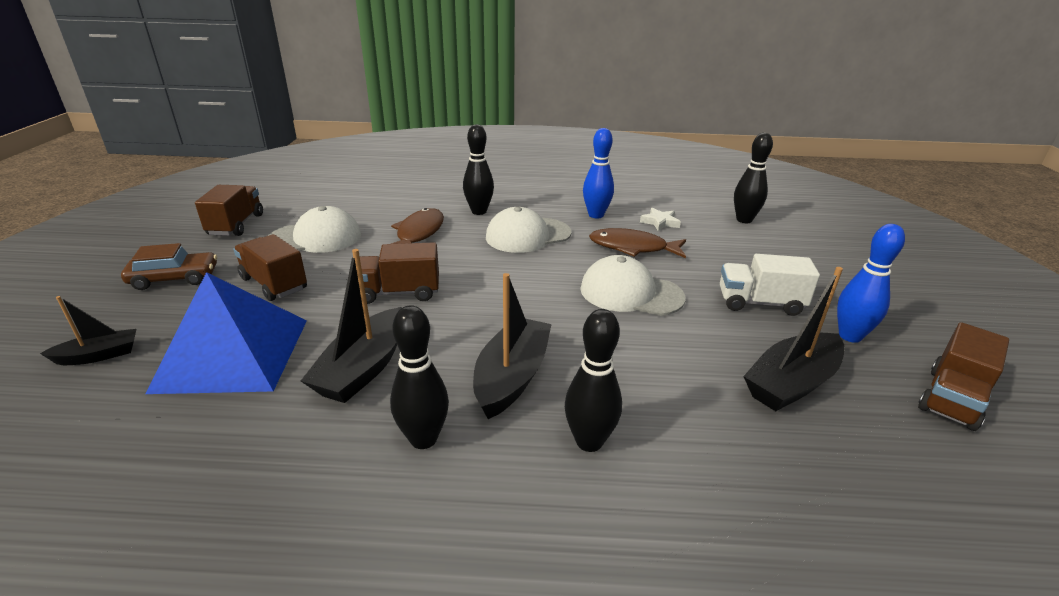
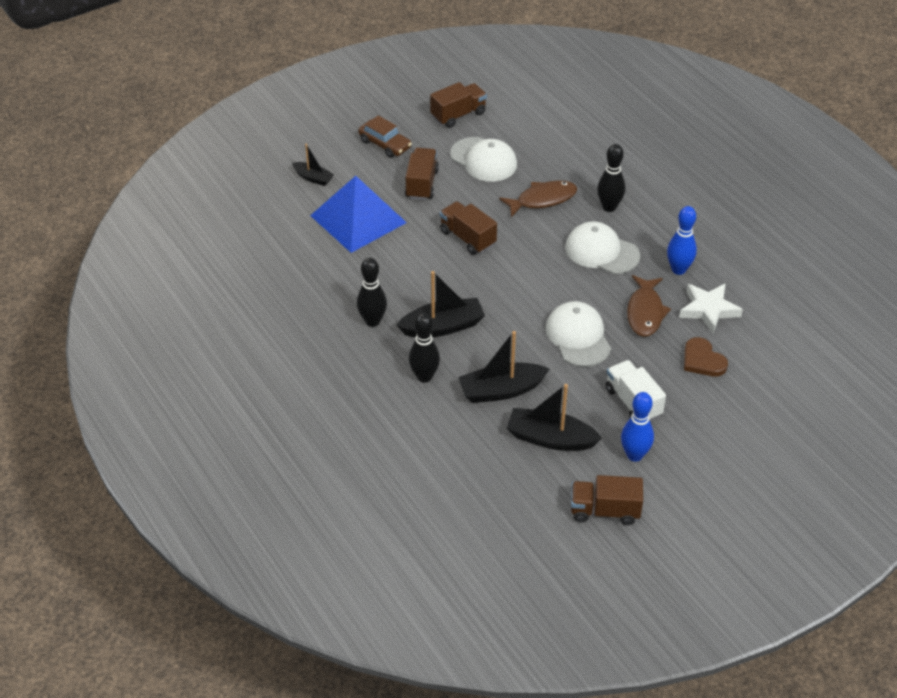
camera: 55 degrees right, 15 degrees up
black boat [301,249,402,403] -> black boat moved to [458,331,550,403]
brown fish [589,228,686,258] -> brown fish turned 150 degrees counterclockwise [627,275,671,337]
white star [640,208,681,231] -> white star [679,283,743,333], size x1.65
black bowling pin [734,133,773,223] -> none
none -> brown heart [684,337,728,376]

